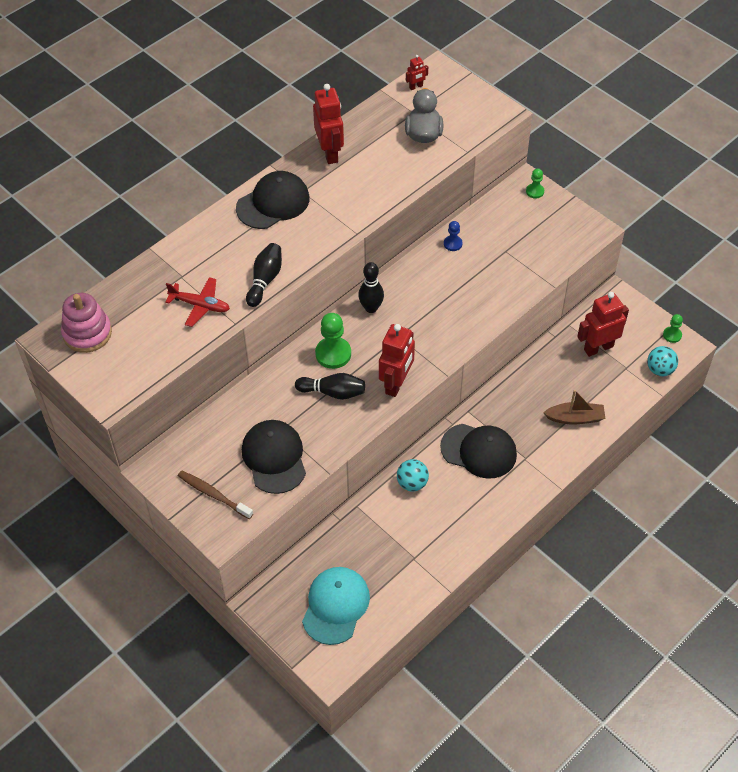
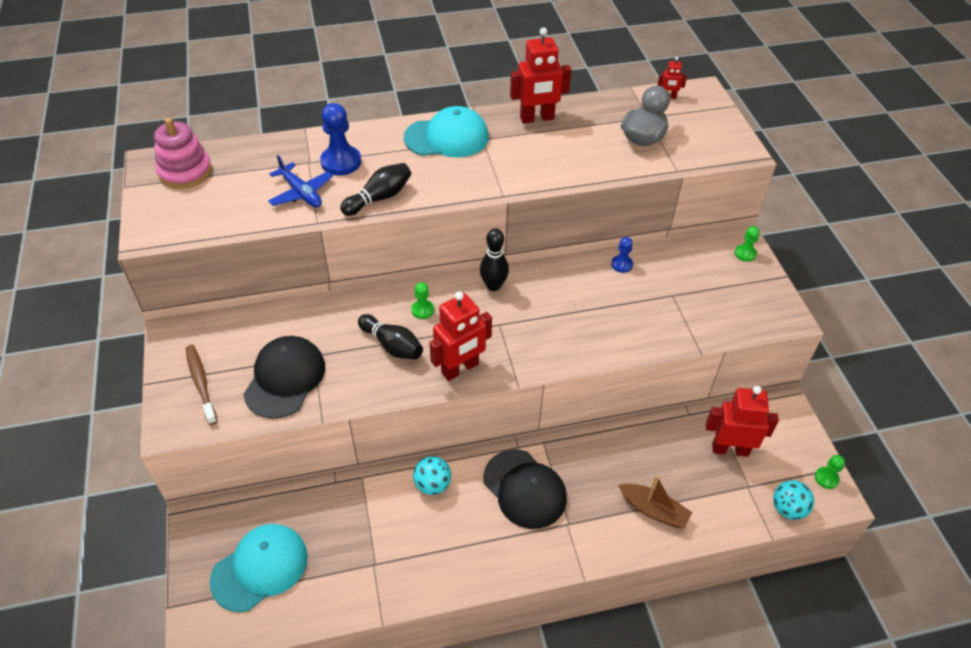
camera: 30 degrees right, 5 degrees down
red plane [165,277,230,327] -> blue plane [268,155,333,207]
black cap [236,171,310,229] -> turquoise cap [404,106,489,157]
red robot [313,84,344,164] -> red robot turned 60 degrees clockwise [510,27,572,124]
green pawn [315,313,351,369] -> green pawn [411,282,434,319], size x0.55
none -> blue pawn [320,103,361,175]

